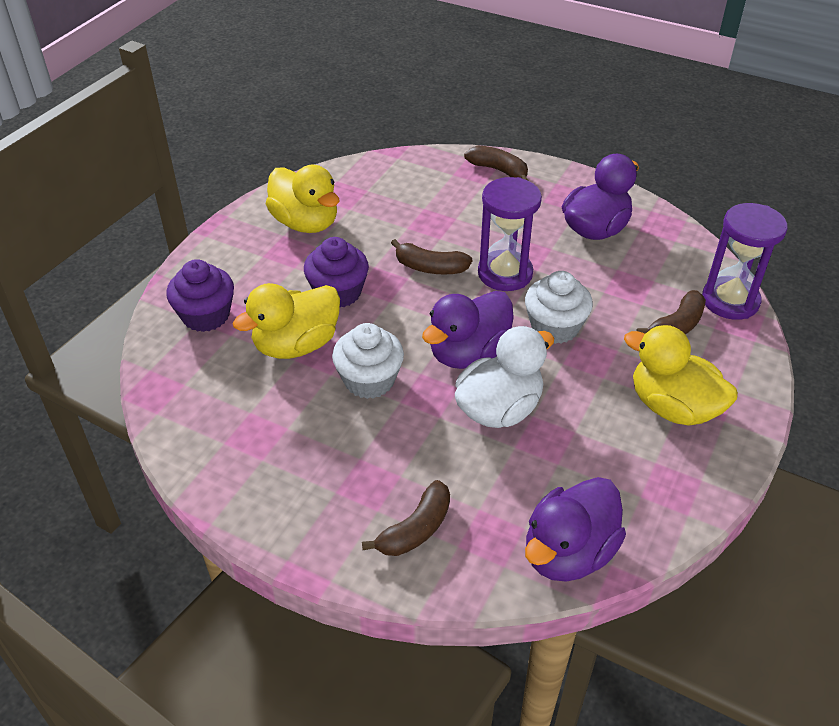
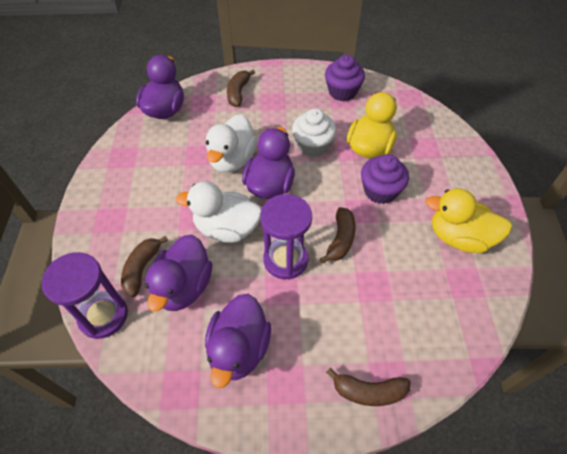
camera: 150 degrees right, 10 degrees up
purple cupcake [166,259,234,332] -> purple cupcake moved to [325,55,365,101]
brown banana [391,239,472,274] -> brown banana turned 120 degrees clockwise [320,207,356,263]
white cupcake [525,271,593,344] -> white duck [176,181,262,243]
yellow duck [624,325,738,426] -> none
none -> purple duck [145,235,212,312]

